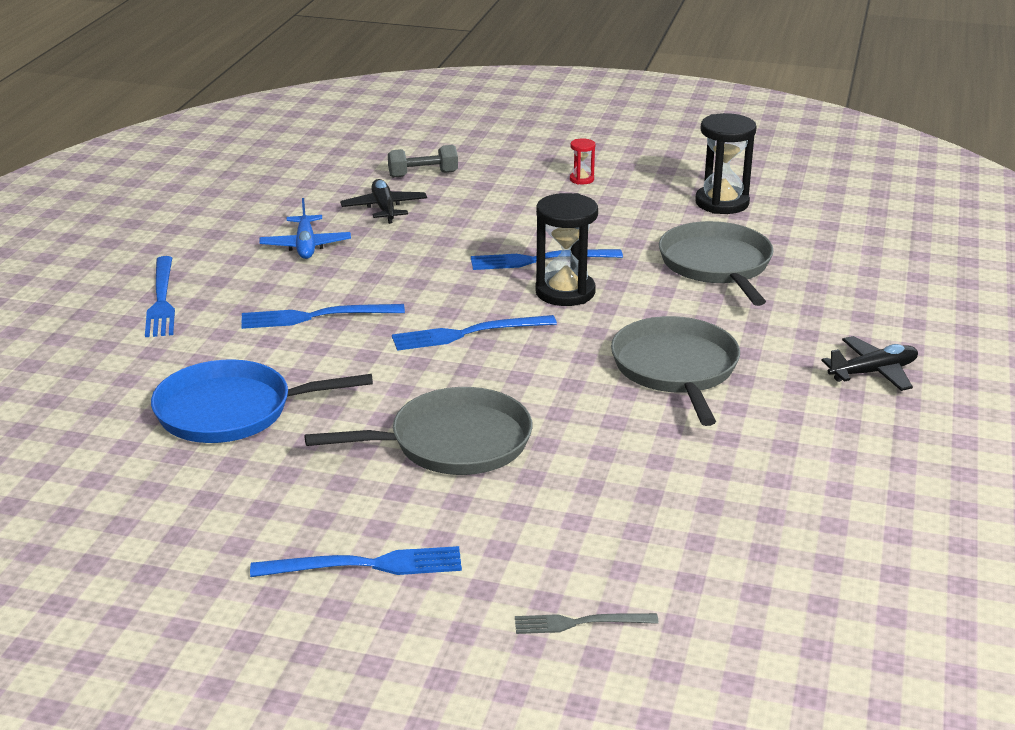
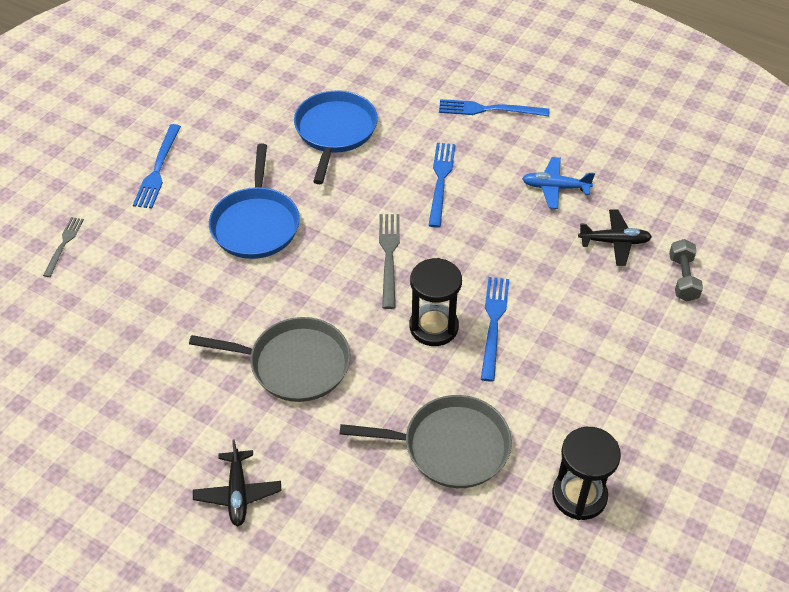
camera: 105 degrees right, 20 degrees up
grey pan [305,387,532,475] -> blue pan [209,144,300,259]
blue fork [392,315,557,351] -> grey fork [379,214,400,309]
red hourglass [570,139,595,184] -> none

